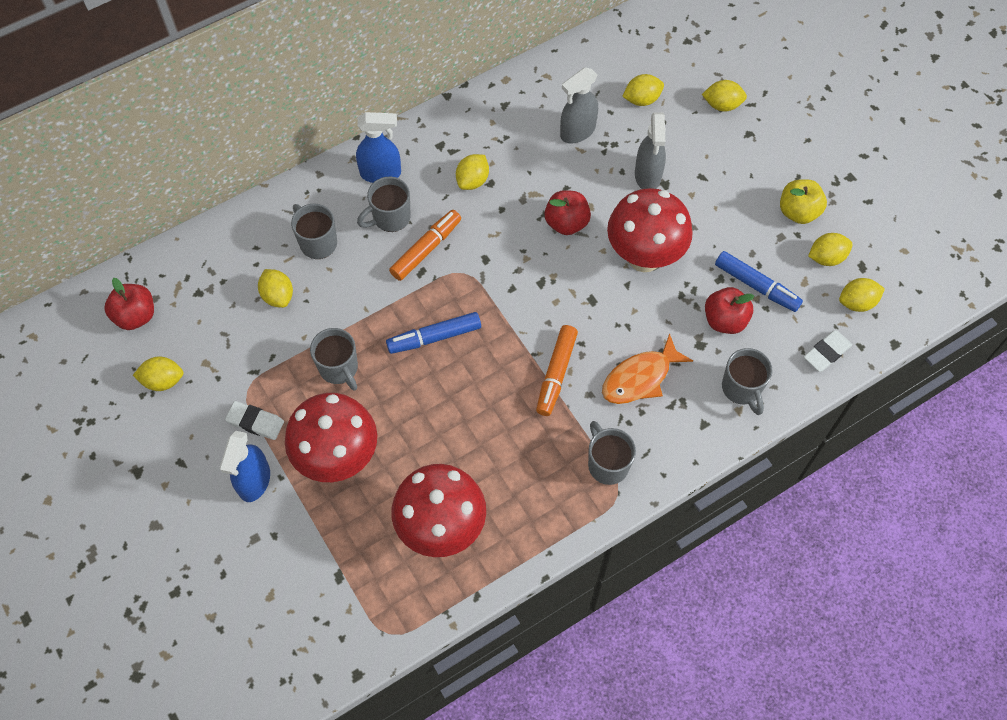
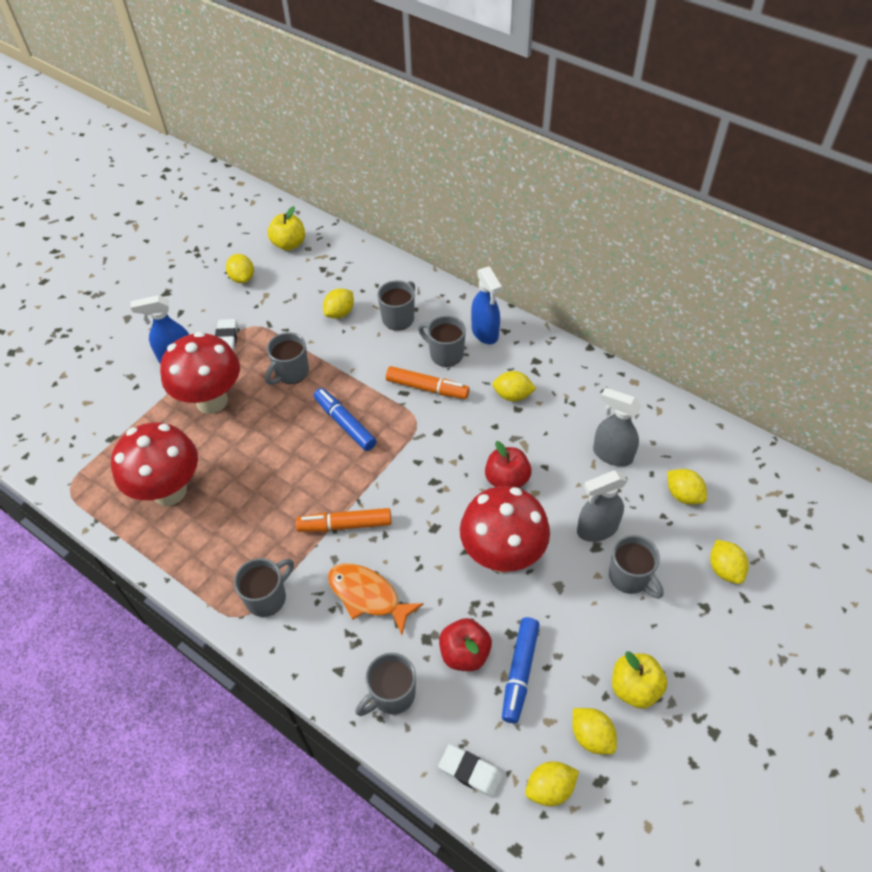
camera: 70 degrees right, 10 degrees down
red apple [104,278,154,330] -> yellow apple [268,206,305,251]
yellow lemon [839,278,885,312] -> yellow lemon turned 75 degrees counterclockwise [525,761,579,806]
none -> grey mug [609,535,664,599]

